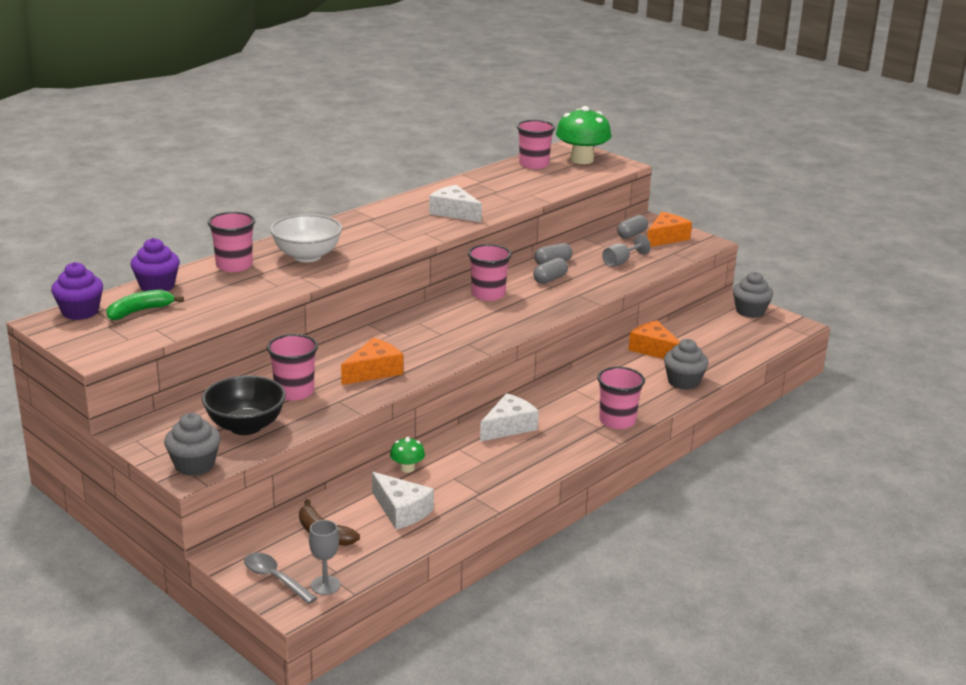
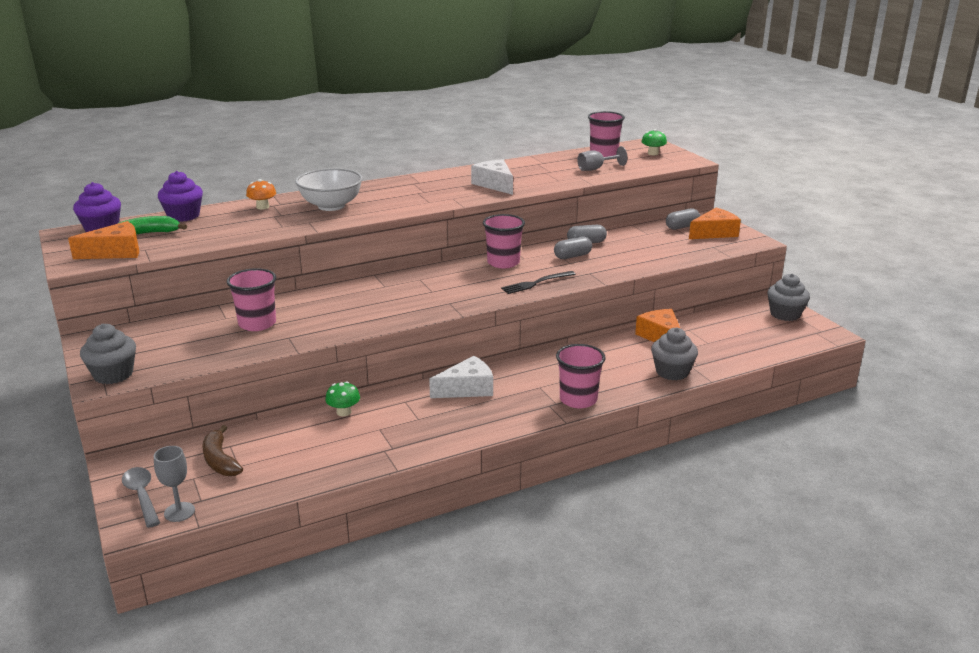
camera: 20 degrees right, 0 degrees up
black bowl [202,375,286,435] -> none
pink cup [208,212,255,272] -> orange mushroom [246,179,276,210]
orange cheese [341,338,403,385] -> orange cheese moved to [68,221,139,259]
white cheese [372,472,434,530] -> none
green mushroom [556,106,611,164] -> green mushroom [641,129,667,155], size x0.48
grey goblet [602,234,651,267] -> grey goblet moved to [577,146,627,171]
none -> black fork [501,271,575,294]

